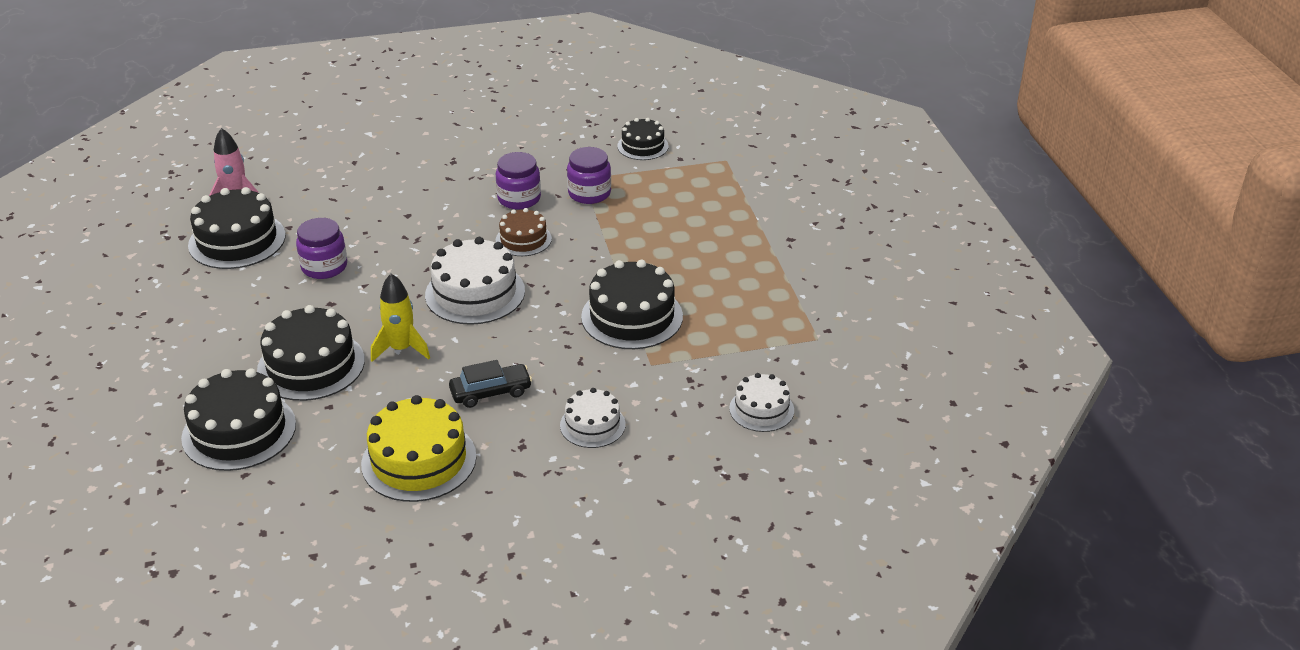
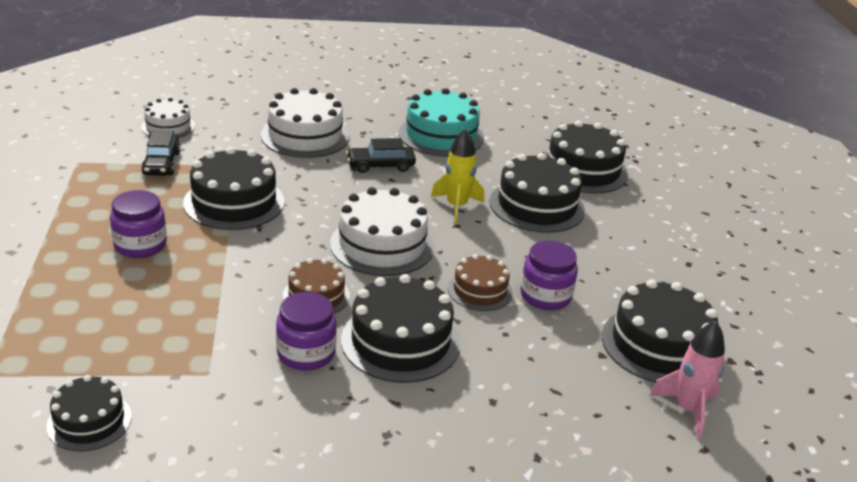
camera: 175 degrees left, 5 degrees down
yellow cake [361,395,477,502] -> turquoise cake [399,88,484,157]
white cake [560,388,626,448] -> white cake [261,88,349,158], size x1.69
purple jar [567,147,611,204] -> purple jar moved to [110,190,167,258]
none -> black car [141,130,180,176]
none -> black cake [341,274,460,383]
none -> brown cake [448,254,513,311]

